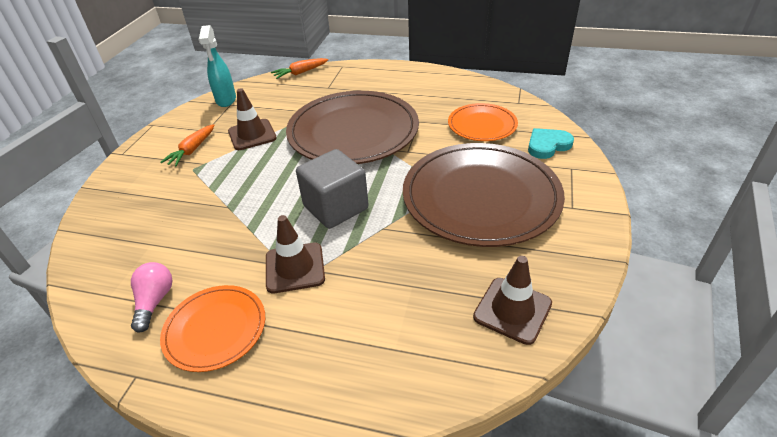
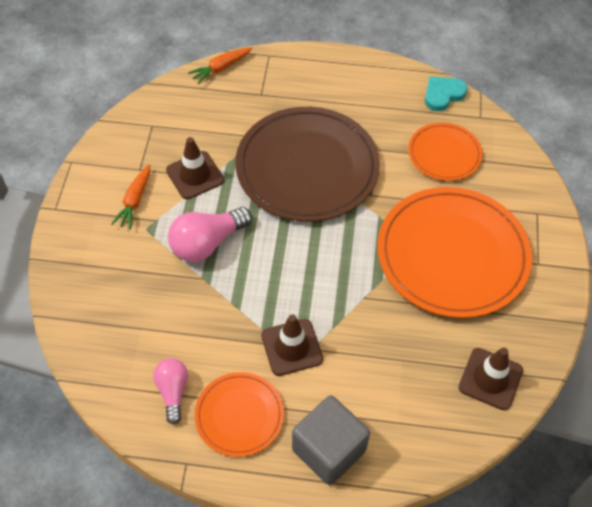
camera: 10 degrees left, 15 degrees up
turquoise spray bottle [199,25,236,107] -> none
grey cube [296,149,369,229] -> grey cube moved to [292,395,370,485]
brown plate [403,143,565,247] -> orange plate [377,187,532,318]
turquoise heart [528,128,574,159] -> turquoise heart moved to [425,76,468,111]
none -> pink light bulb [168,207,252,262]

